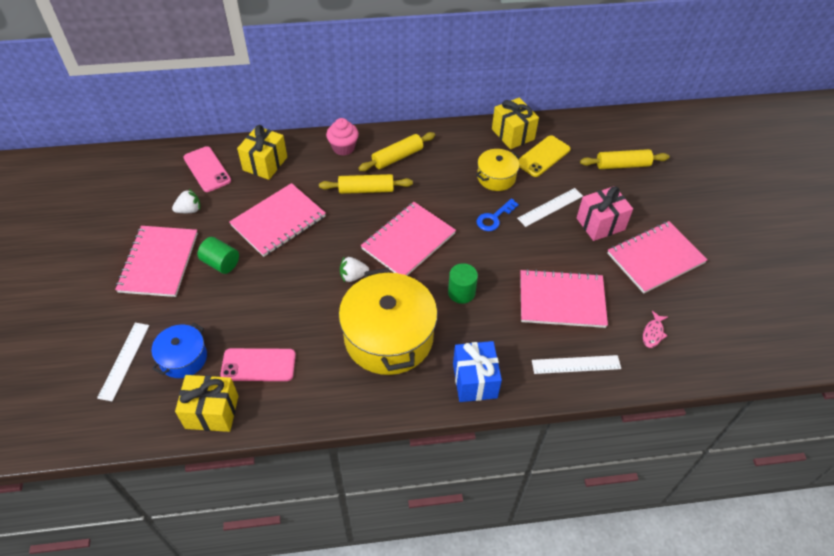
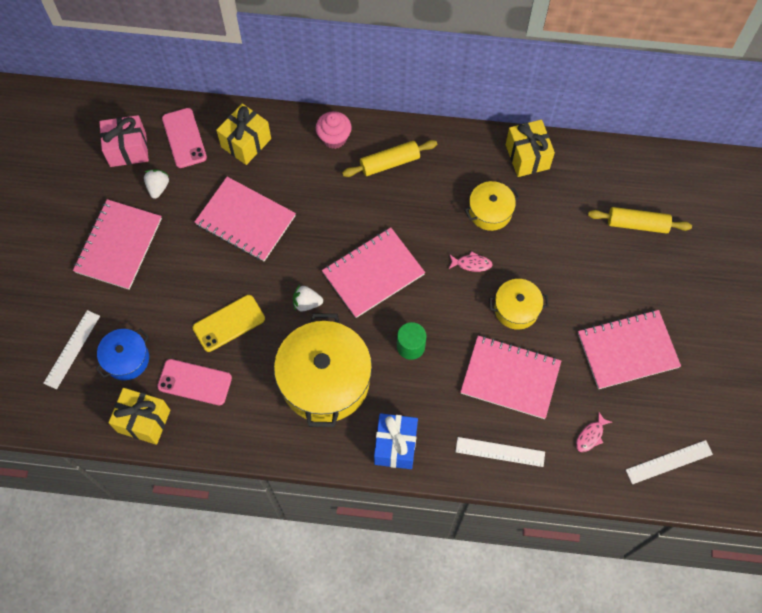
camera: 15 degrees right, 15 degrees up
white strawberry [172,188,200,213] -> white strawberry turned 75 degrees counterclockwise [144,169,170,199]
green cylinder [198,237,239,274] -> none
pink notebook [229,183,326,257] -> pink notebook turned 60 degrees clockwise [195,177,296,261]
yellow rolling pin [319,174,413,194] -> none
blue key [477,198,519,231] -> pink fish [449,251,493,272]
white ruler [517,188,583,227] -> white ruler moved to [626,440,713,484]
yellow phone [518,136,571,177] -> yellow phone moved to [193,295,265,352]
pink gift [577,186,633,241] -> pink gift moved to [99,115,149,167]
none -> yellow pot [489,279,549,330]

